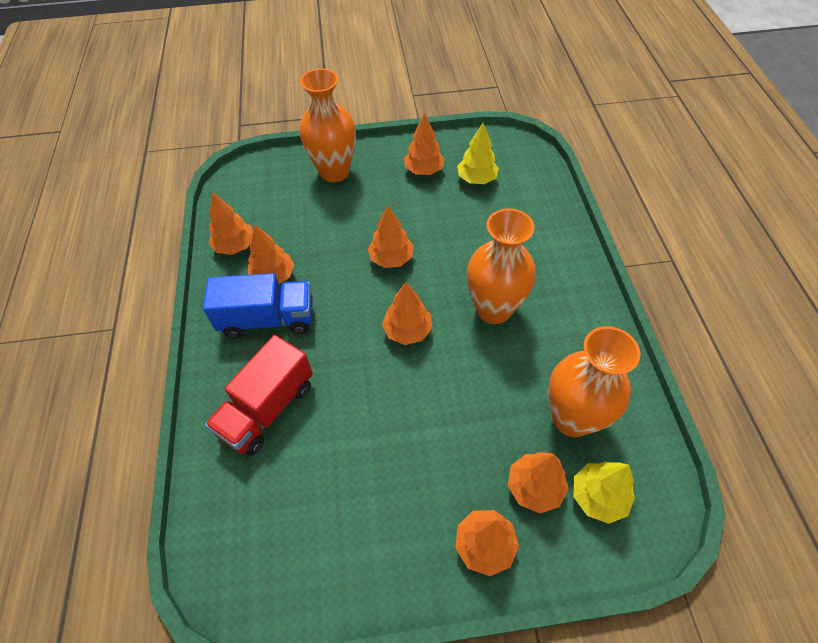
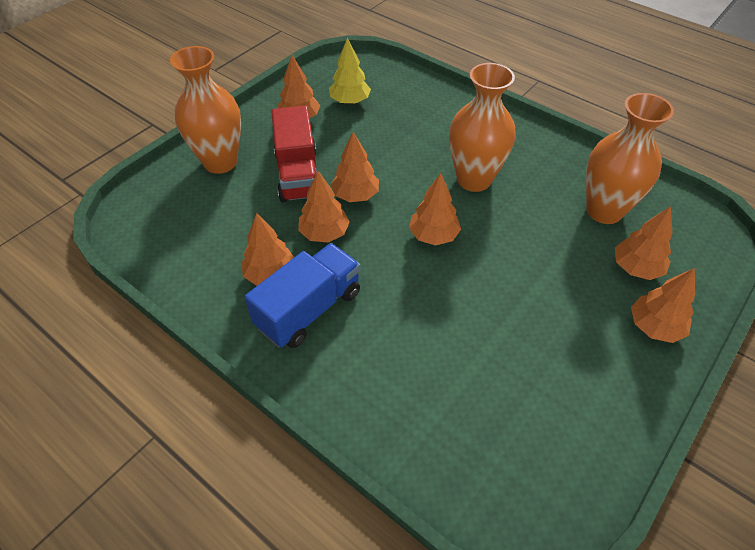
camera: 45 degrees left, 5 degrees down
red truck [205,335,313,456] -> red truck moved to [271,106,317,202]
orange tree [209,192,253,255] -> orange tree moved to [298,171,350,242]
yellow tree [574,462,635,524] -> none

